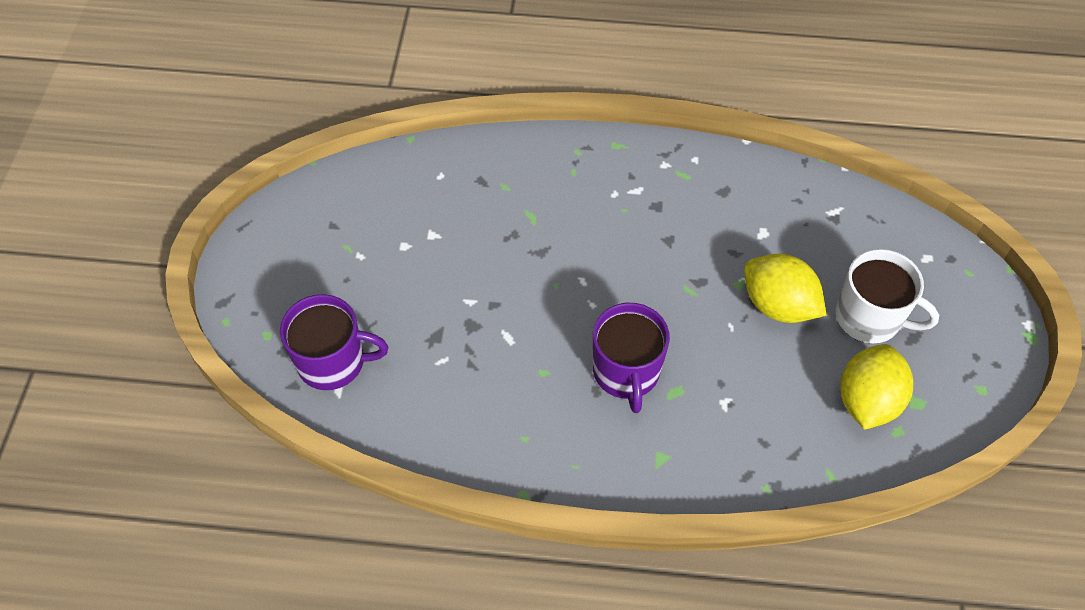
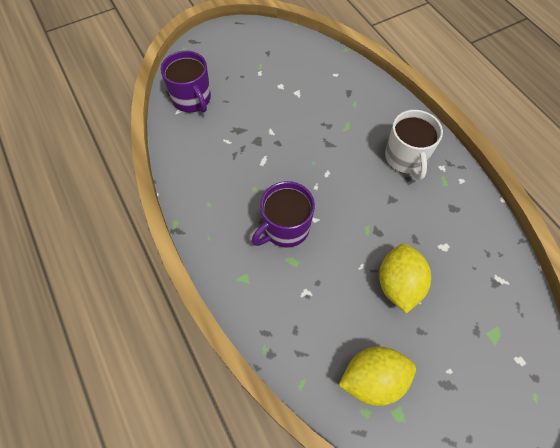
camera: 55 degrees right, 5 degrees up
white mug [836,249,939,343] -> white mug moved to [385,110,443,180]

